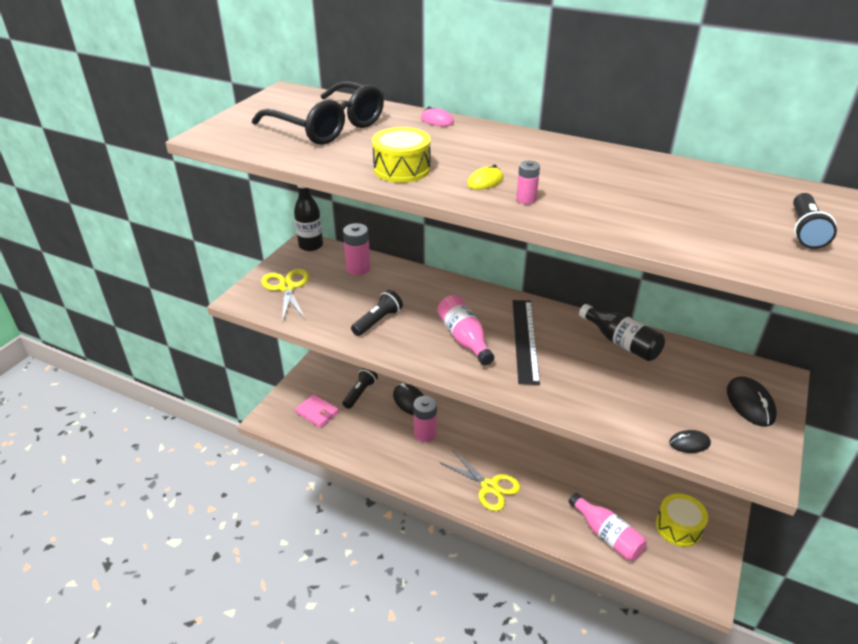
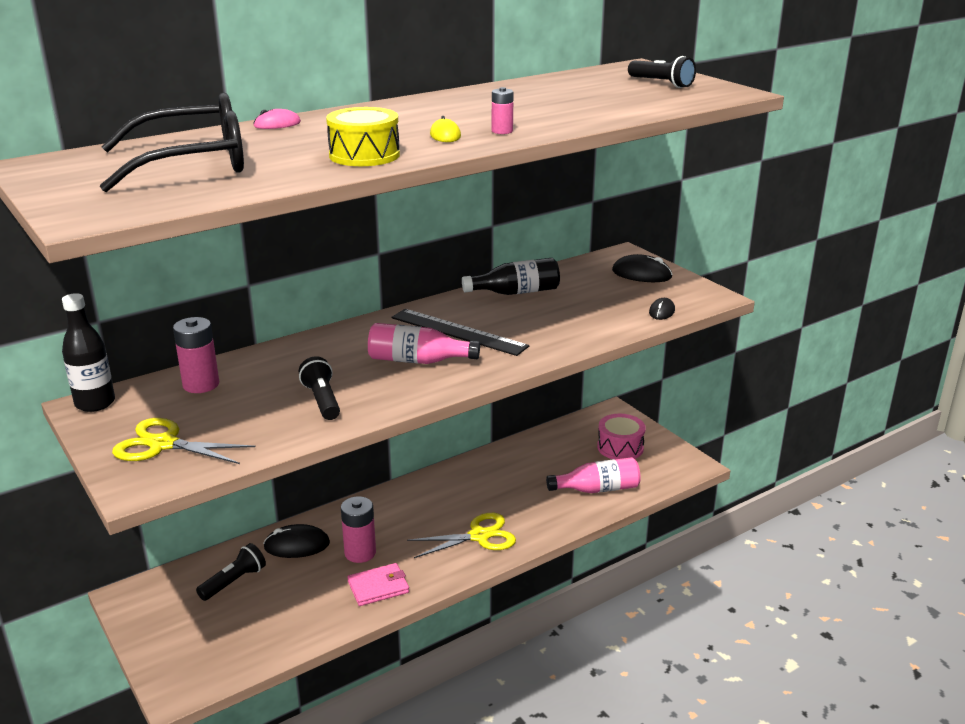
camera: 60 degrees left, 10 degrees down
pink wallet [295,394,339,428] -> pink wallet moved to [347,563,409,606]
black flashlight [343,368,378,409] -> black flashlight turned 75 degrees clockwise [196,543,266,601]
yellow drum [656,494,708,547] -> pink drum [597,414,646,459]

